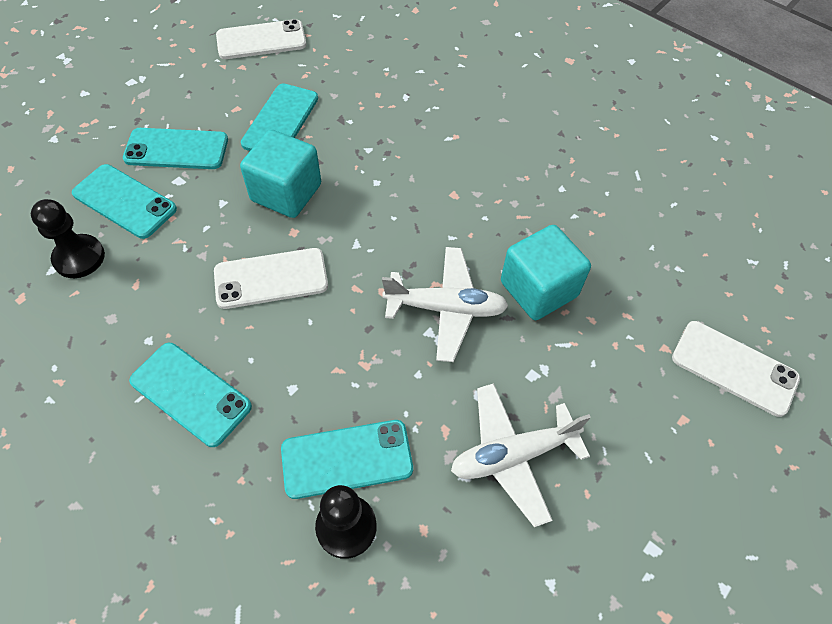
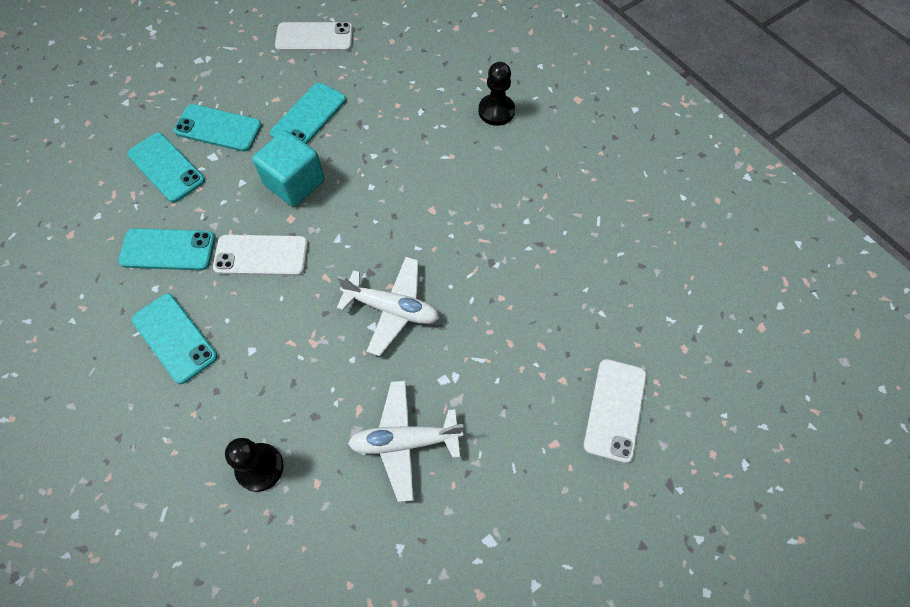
camera: 15 degrees right, 5 degrees up
black pawn [31,199,105,278] -> black pawn moved to [478,62,515,126]
turquoise phone [281,420,413,499] -> turquoise phone moved to [118,228,215,270]
turquoise cube [501,225,591,320] -> none
white phone [672,321,800,417] -> white phone turned 60 degrees clockwise [584,359,647,463]

